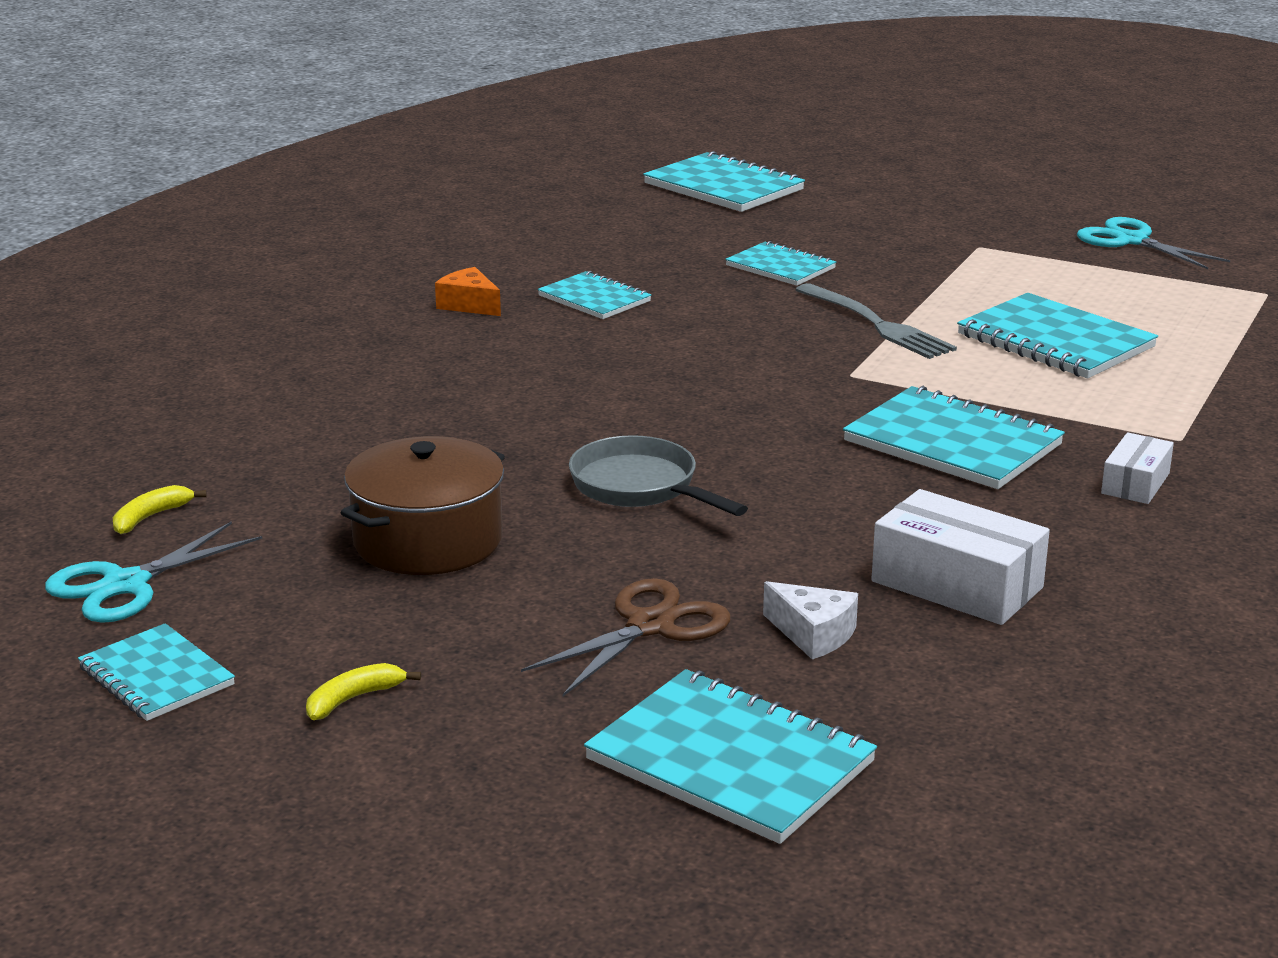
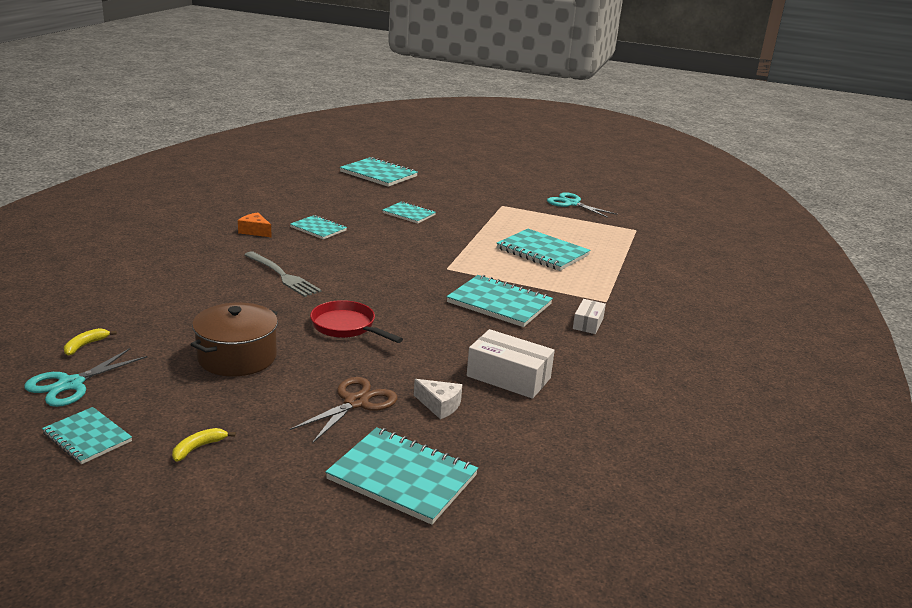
camera: 10 degrees left, 0 degrees up
grey pan [569,435,748,516] -> red pan [310,300,403,343]
grey fork [796,283,957,359] -> grey fork moved to [244,251,321,297]

